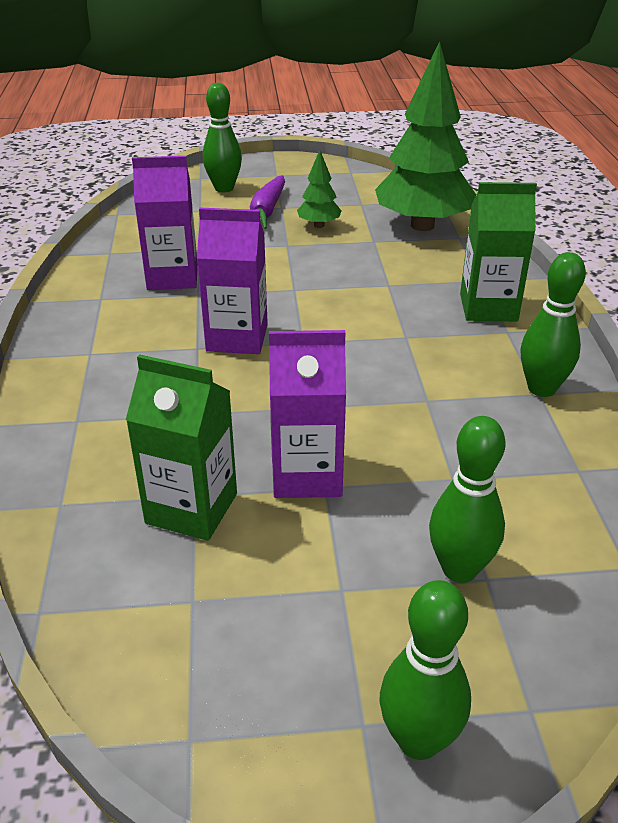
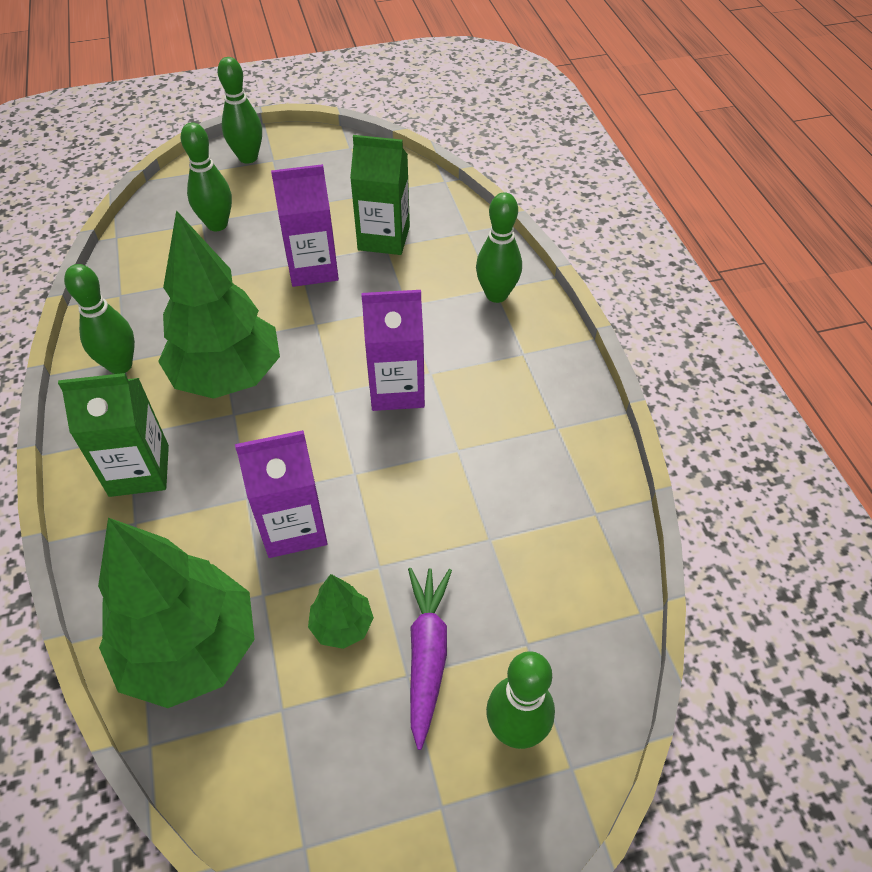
camera: 170 degrees right, 15 degrees up
purple carton [132,156,198,290] -> purple carton moved to [235,430,327,558]
none -> green tree [158,210,280,399]
none -> green bowling pin [476,192,522,303]

